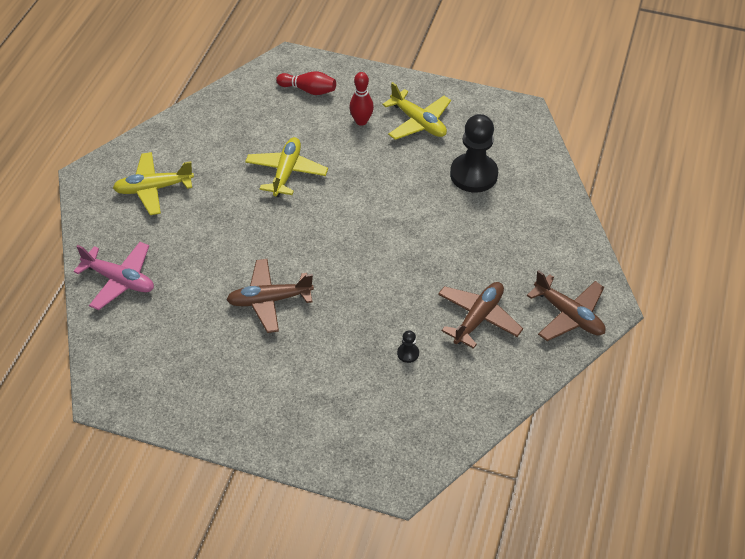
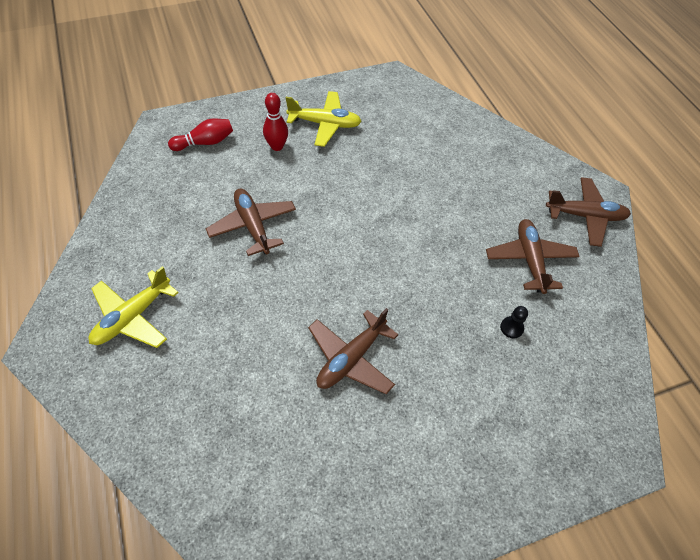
camera: 40 degrees left, 5 degrees up
pink plane [73,242,154,310] -> none
yellow plane [245,137,328,197] -> brown plane [206,188,296,256]
black pawn [450,114,498,193] -> none

